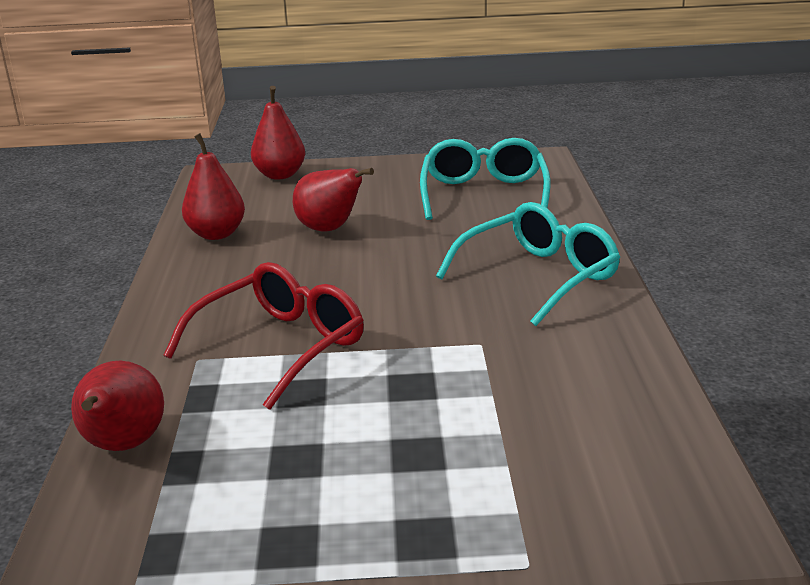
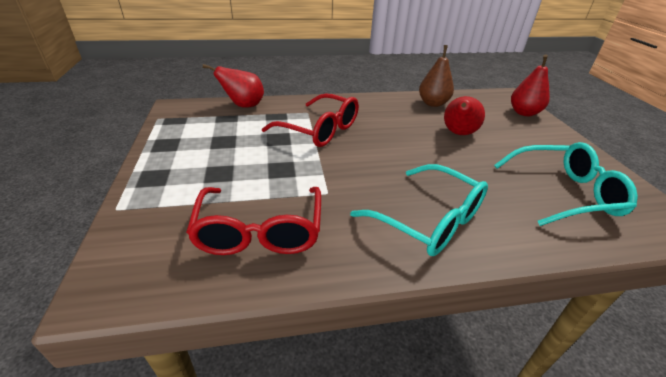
camera: 80 degrees right, 10 degrees up
red pear [182,133,245,240] -> brown pear [419,45,454,107]
none -> red glasses [186,187,321,255]

